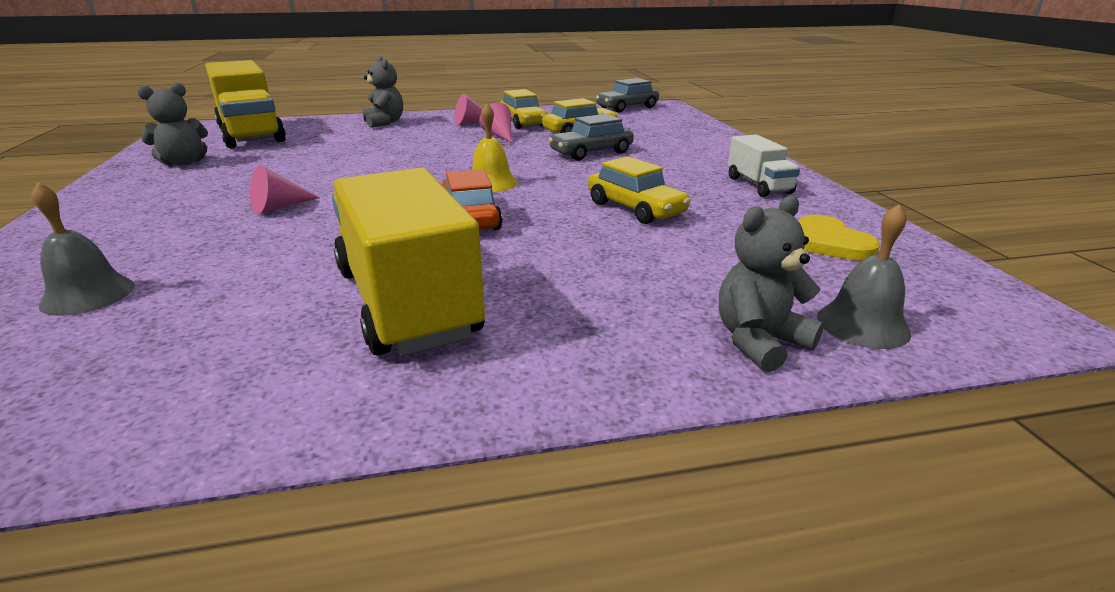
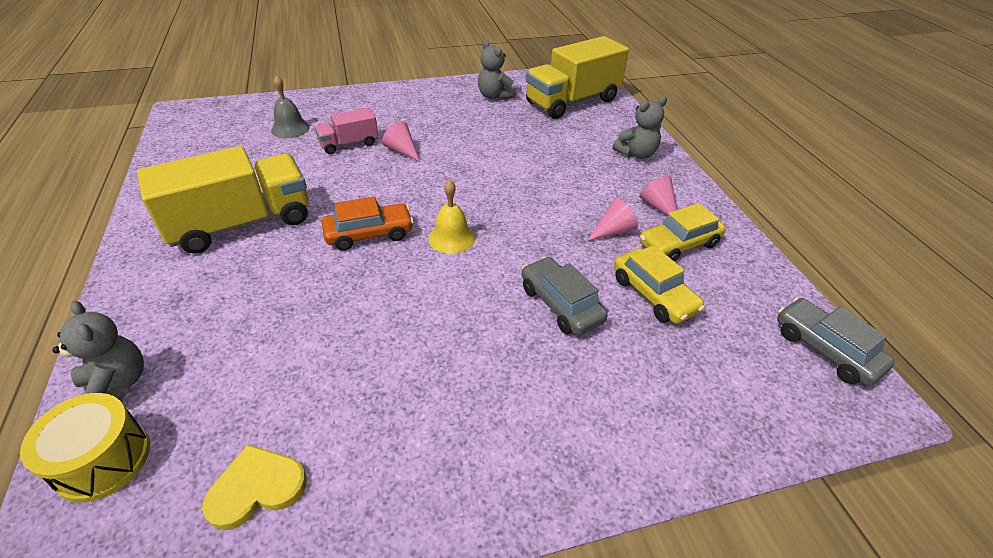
camera: 85 degrees right, 15 degrees up
yellow car [588,156,691,224] -> none
white truck [728,135,800,197] -> none
grey bell [817,204,911,349] -> yellow drum [20,393,150,502]
none -> pink truck [315,108,378,154]

